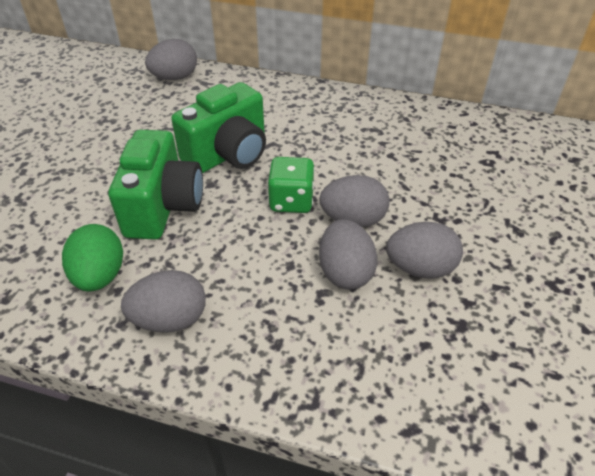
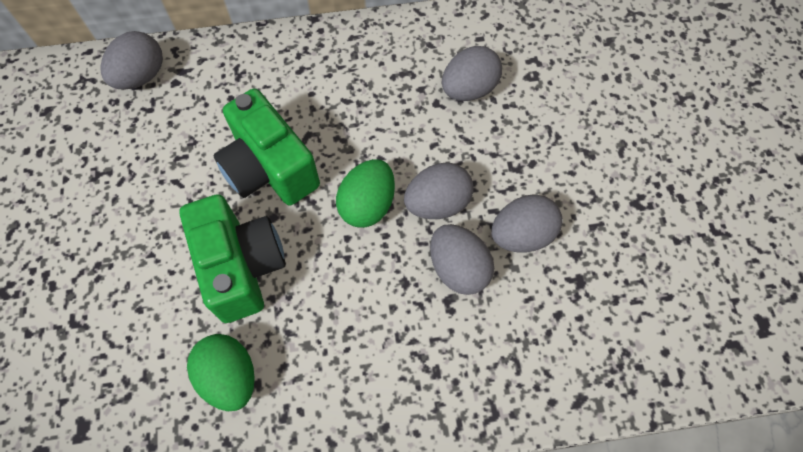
camera: 25 degrees left, 20 degrees up
grey egg [121,270,206,333] -> grey egg moved to [442,46,502,101]
green camera [171,82,266,173] -> green camera turned 120 degrees clockwise [213,88,320,206]
green dice [268,157,315,213] -> green egg [336,159,395,228]

